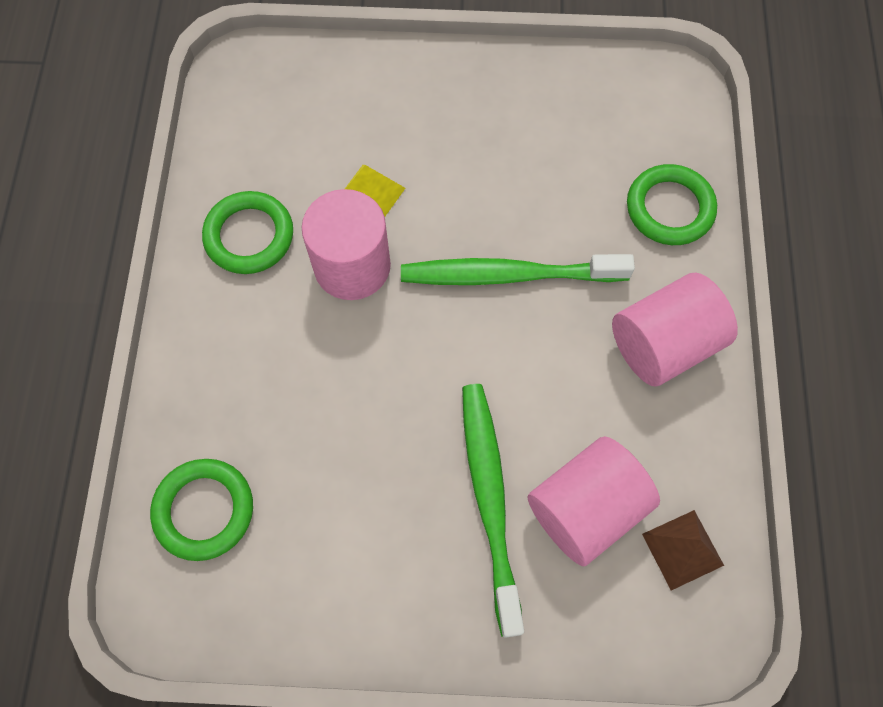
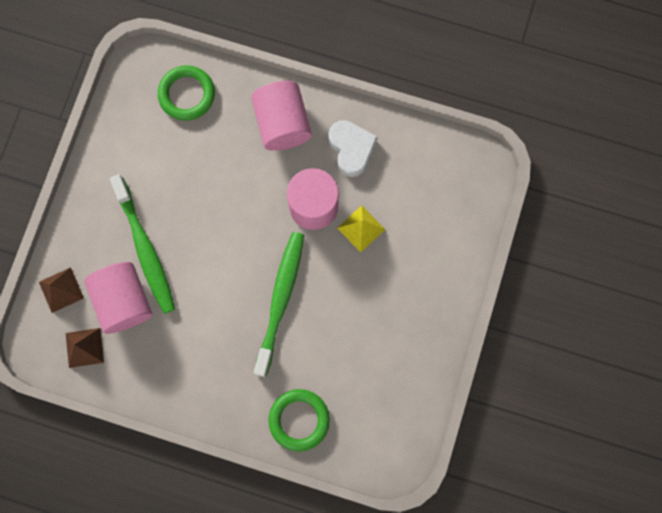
camera: 105 degrees right, 10 degrees up
green ring [202,191,293,274] -> white heart [328,120,378,177]
green toothbrush [462,384,524,637] -> green toothbrush turned 60 degrees clockwise [110,174,175,314]
pink cylinder [612,273,738,386] -> pink cylinder moved to [251,81,312,151]
none -> brown pyramid [39,267,84,313]

